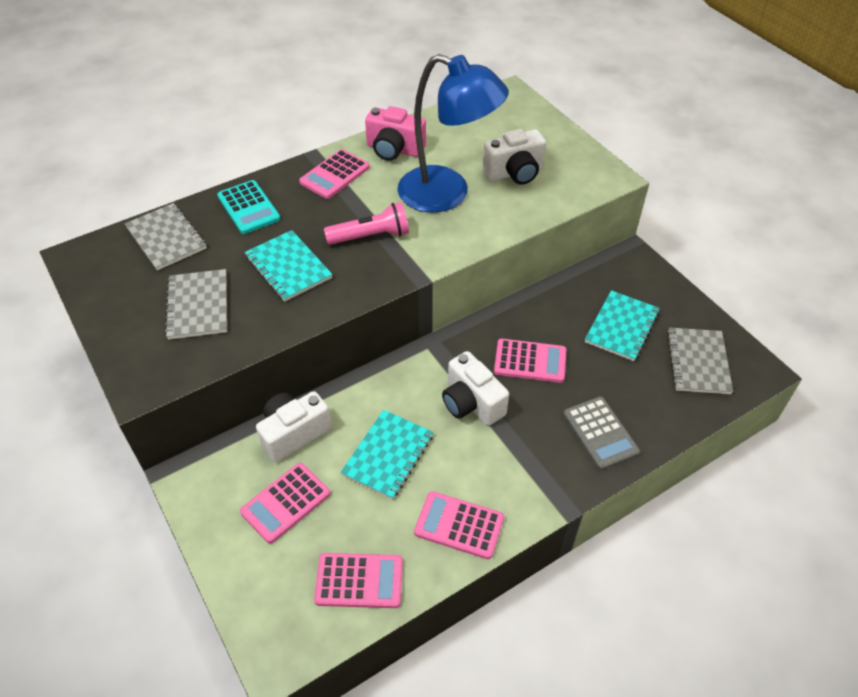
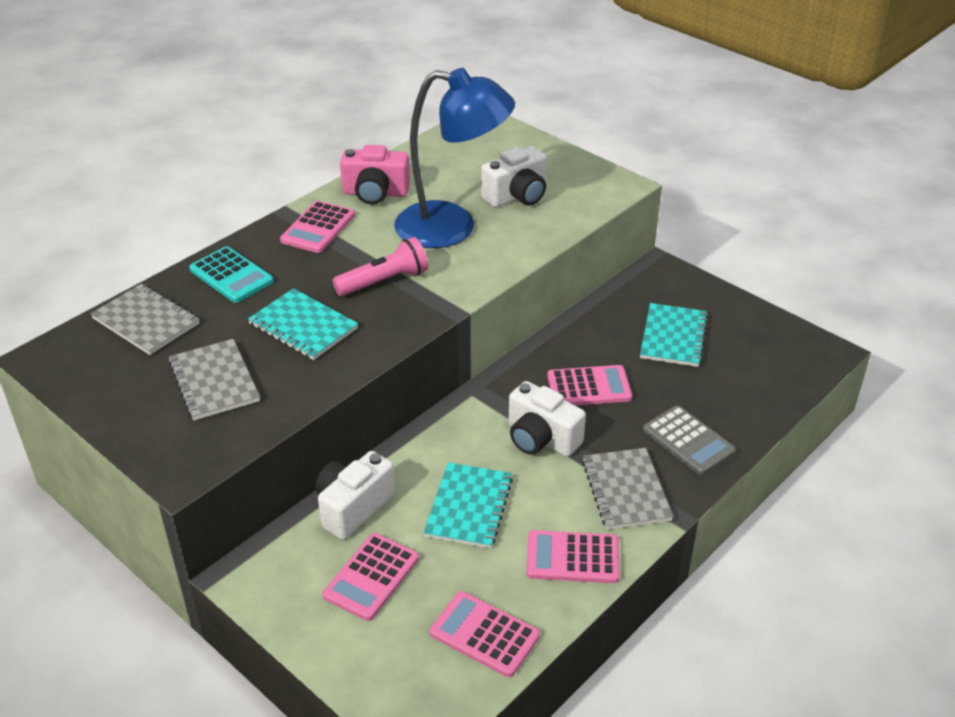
camera: 15 degrees left, 10 degrees down
pink calculator [314,553,403,608] -> pink calculator turned 135 degrees counterclockwise [430,591,540,677]
grey notebook [667,328,733,394] -> grey notebook moved to [582,448,673,530]

